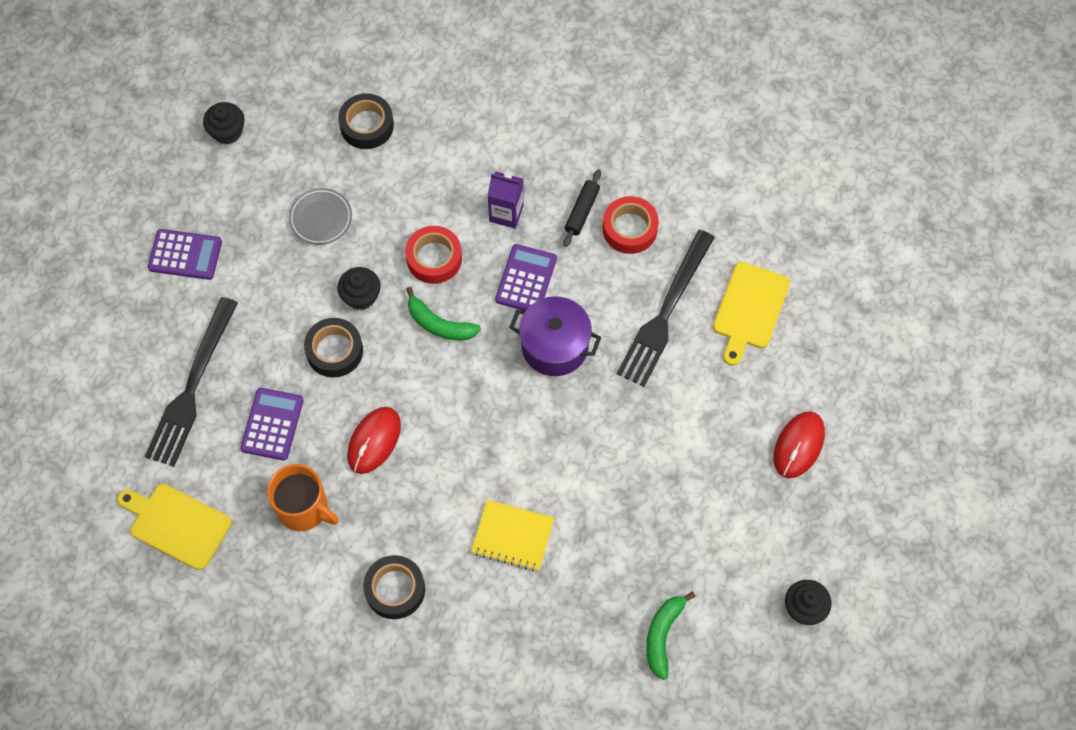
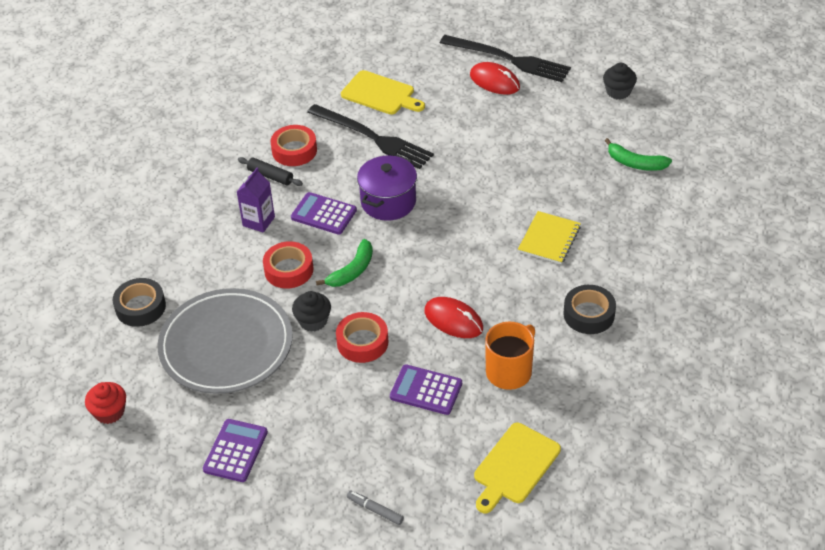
camera: 80 degrees left, 20 degrees down
black fork [145,297,238,467] -> black fork moved to [440,35,571,82]
black cupcake [203,102,245,144] -> red cupcake [85,382,126,424]
grey plate [289,188,352,245] -> grey plate [157,288,293,394], size x2.26
black tape [304,318,363,377] -> red tape [336,312,389,363]
none -> grey marker [347,490,404,525]

